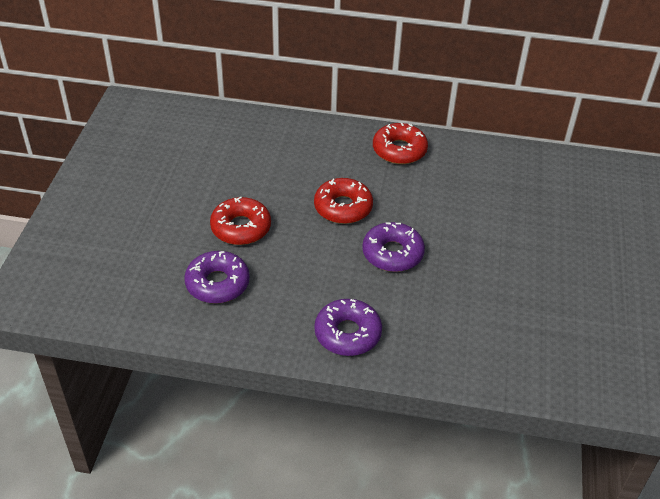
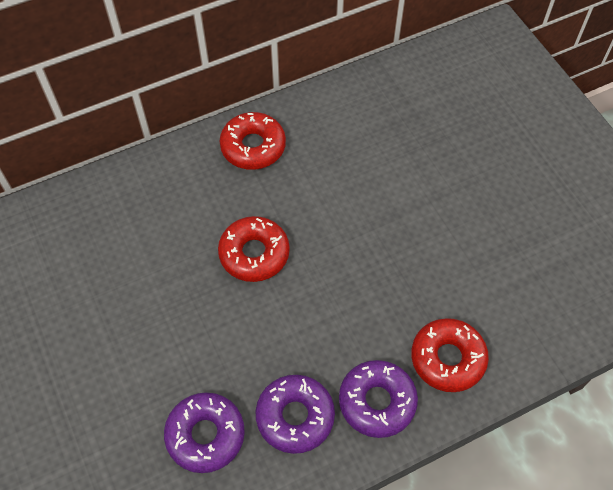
camera: 35 degrees left, 15 degrees up
red donut [210,197,271,245] -> red donut moved to [411,318,489,392]
purple donut [362,222,425,272] -> purple donut moved to [256,375,335,454]

